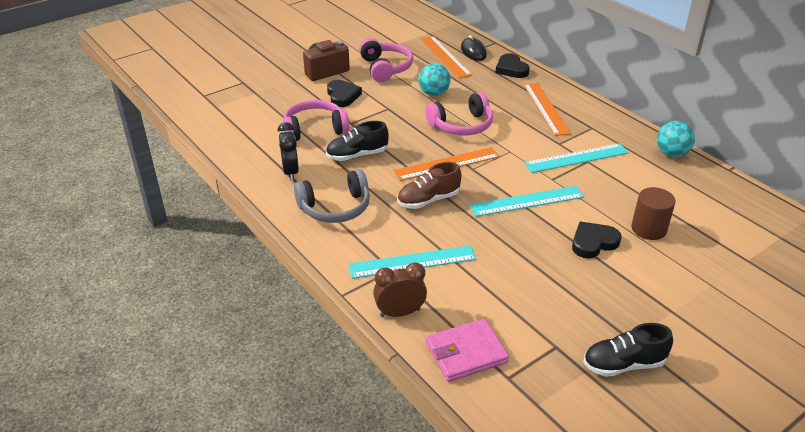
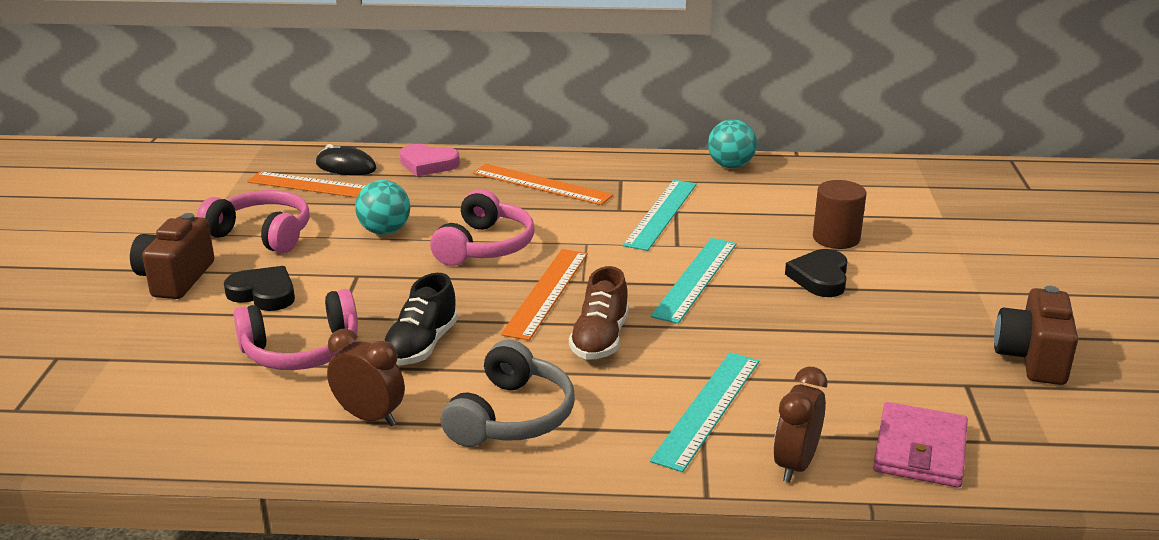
camera: 50 degrees left, 10 degrees down
black clock [277,122,299,181] -> brown clock [327,329,405,426]
pink headphones [283,100,349,141] -> pink headphones turned 135 degrees counterclockwise [233,289,358,370]
black heart [495,53,530,78] -> pink heart [400,144,460,176]
black shoe [584,323,673,377] -> brown camera [994,286,1078,385]

